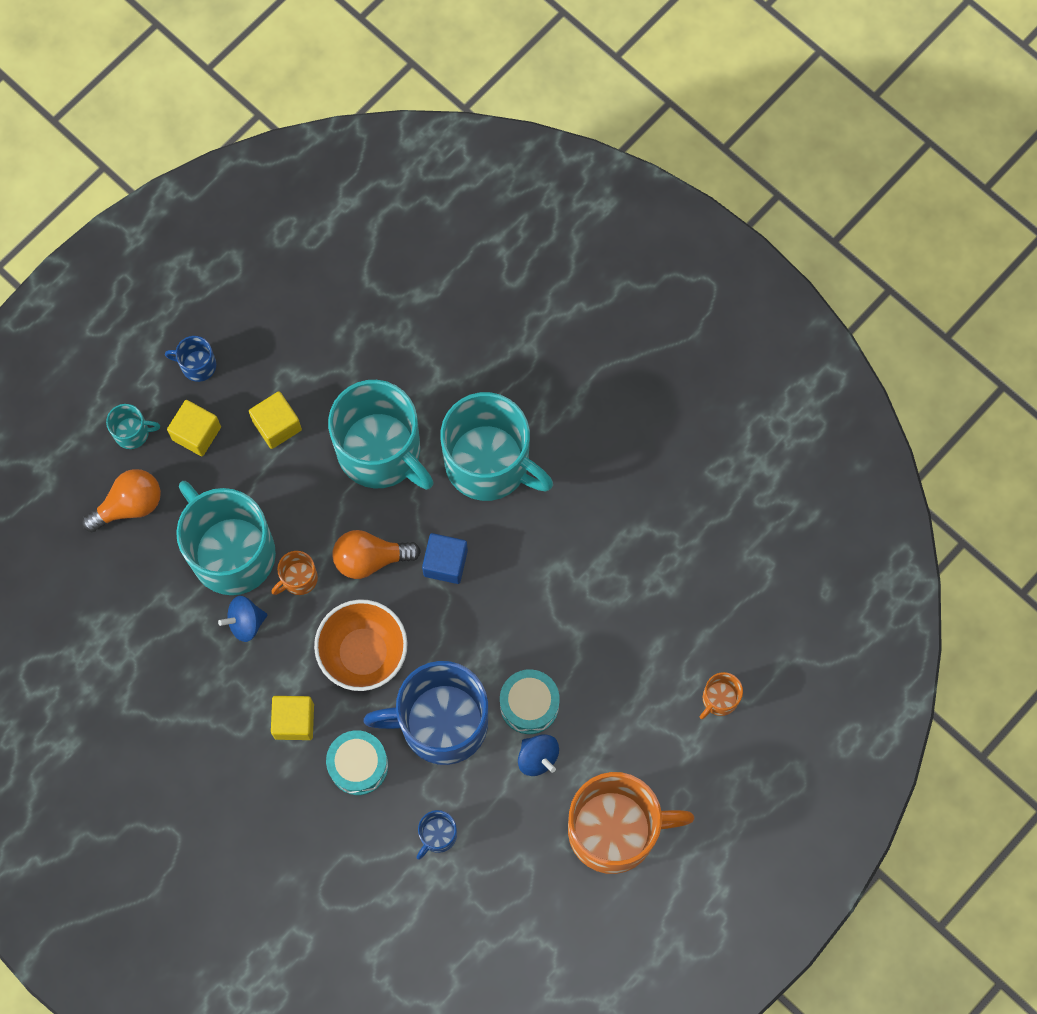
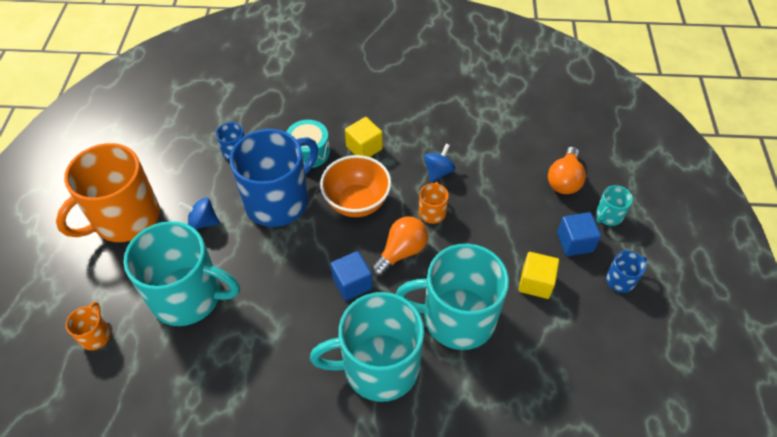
camera: 140 degrees right, 20 degrees down
yellow cube [167,400,221,456] -> blue cube [557,212,601,256]
turquoise mug [176,481,276,595] -> turquoise mug moved to [124,221,240,326]
turquoise drum [500,669,560,734] -> none

